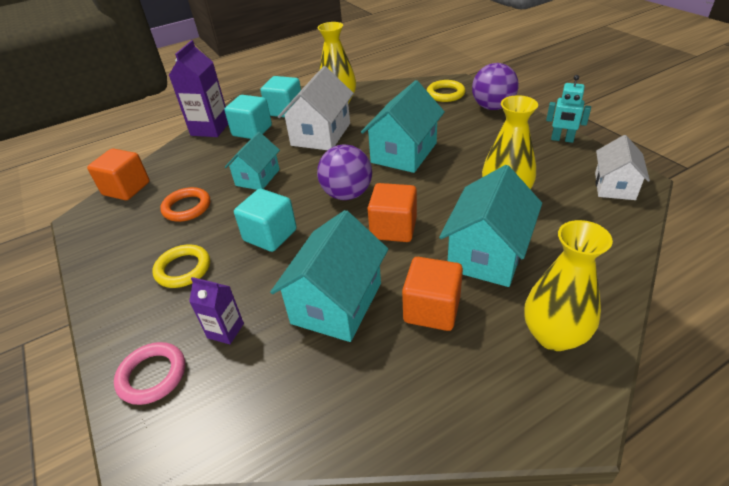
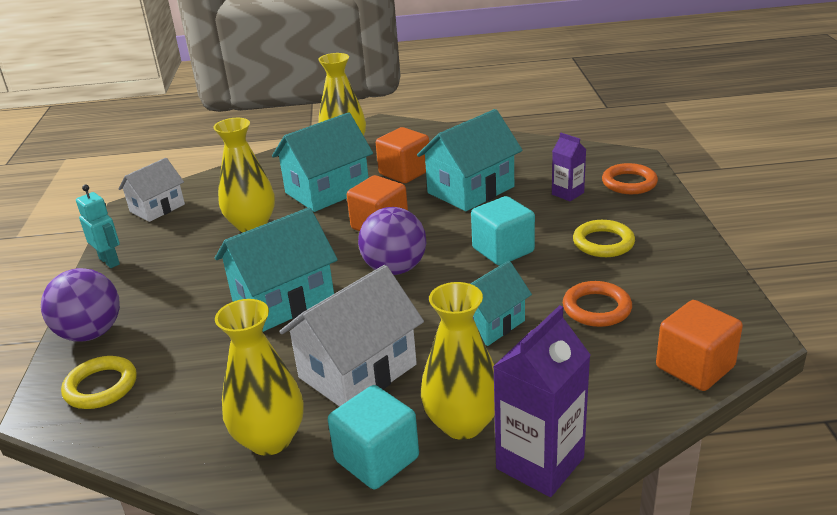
camera: 155 degrees left, 10 degrees down
pink ring [114,342,185,405] -> orange ring [602,163,658,194]
turquoise cube [224,95,272,139] -> yellow vase [421,282,495,440]

